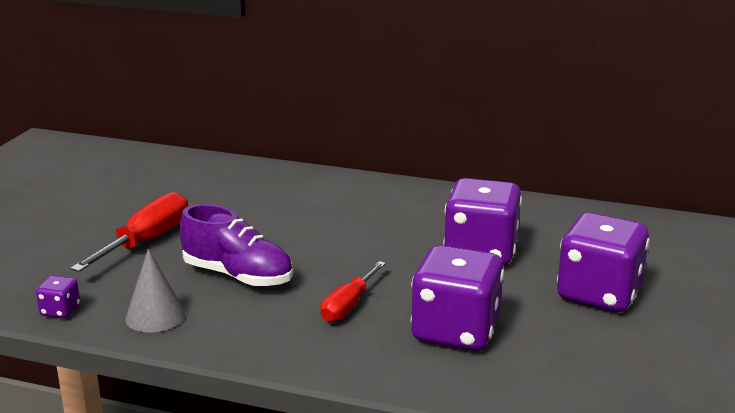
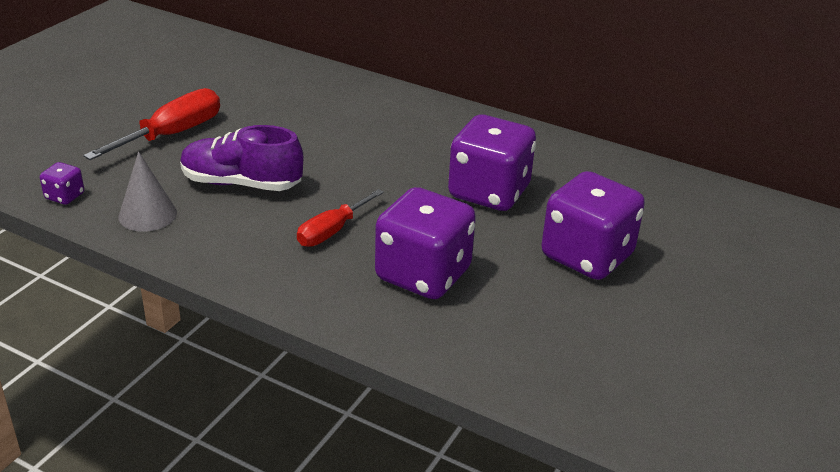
camera: 10 degrees right, 10 degrees up
purple shoe [180,204,293,287] -> purple shoe turned 150 degrees clockwise [180,125,303,191]

